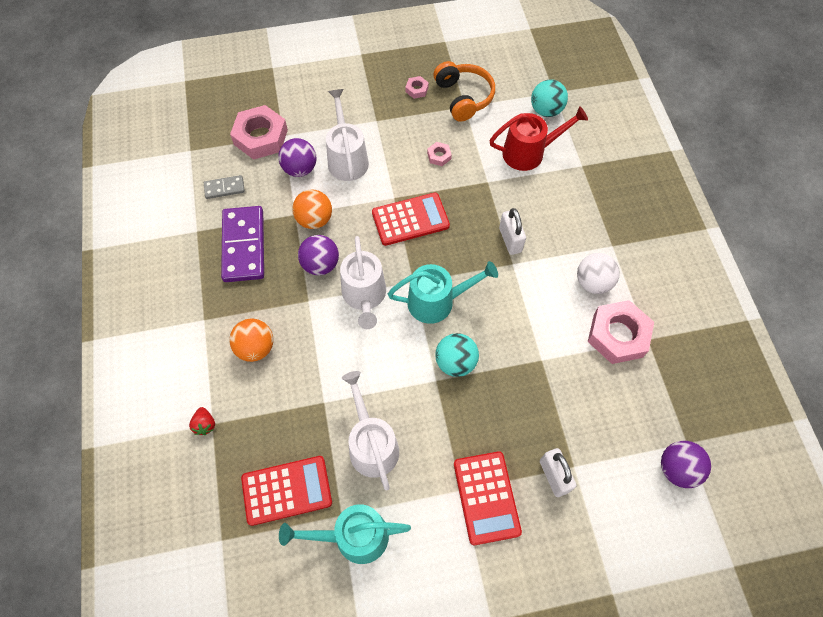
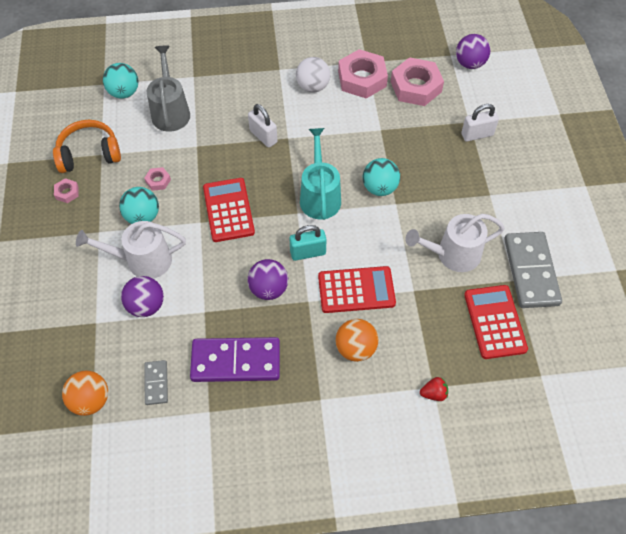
camera: 85 degrees left, 5 degrees down
pink nut [230,105,288,160] -> pink nut moved to [391,57,444,106]
turquoise watering can [279,504,411,564] -> grey domino [504,232,562,308]
orange ball [292,189,332,229] -> orange ball moved to [62,371,108,416]
white watering can [340,236,386,329] -> turquoise padlock [289,225,326,261]
red calculator [454,451,522,545] -> red calculator moved to [318,266,396,313]
red watering can [489,106,588,171] -> grey watering can [147,46,190,132]
white padlock [499,208,526,255] -> white padlock turned 60 degrees clockwise [248,104,278,148]
none -> turquoise ball [119,187,159,224]

